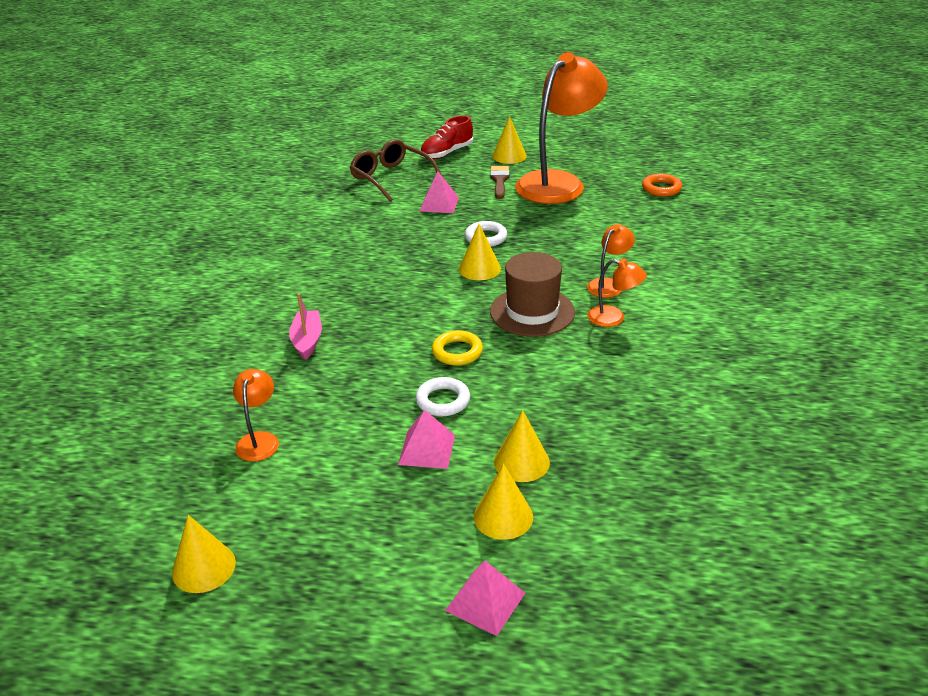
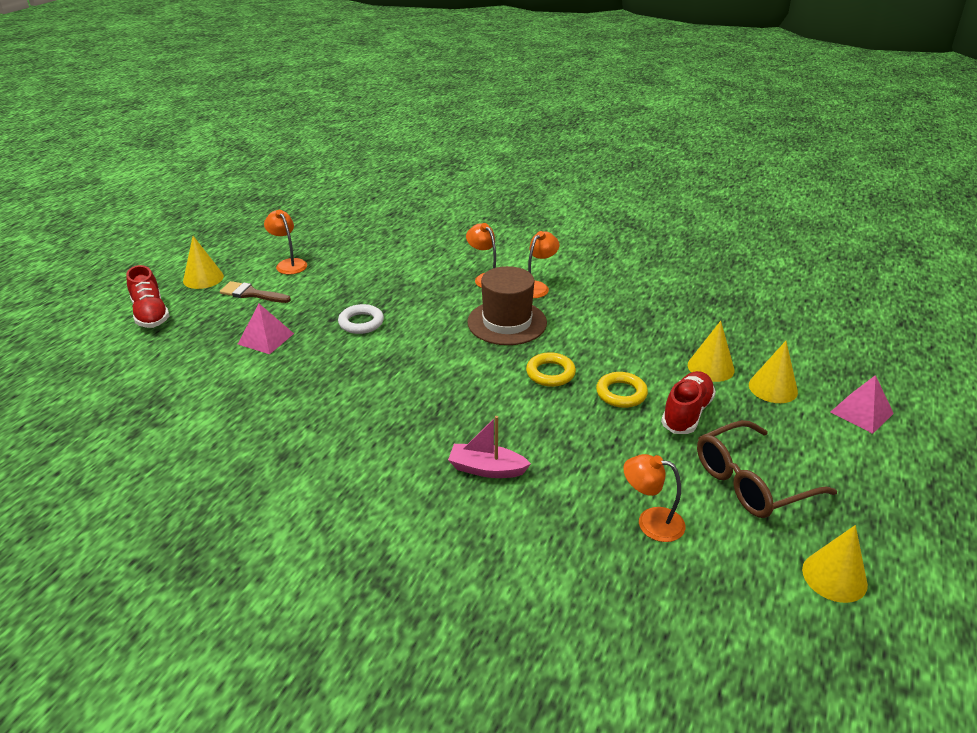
camera: 75 degrees left, 0 degrees up
brown glasses [350,139,442,202] -> brown glasses moved to [697,420,837,518]
pink pyramid [398,410,455,469] -> red shoe [661,371,716,434]
white ring [416,377,470,416] -> yellow ring [596,372,648,408]
yellow cone [459,224,501,280] -> none
orange lamp [515,52,608,204] -> orange lamp [264,210,307,274], size x0.43
orange ring [642,173,682,196] -> none

